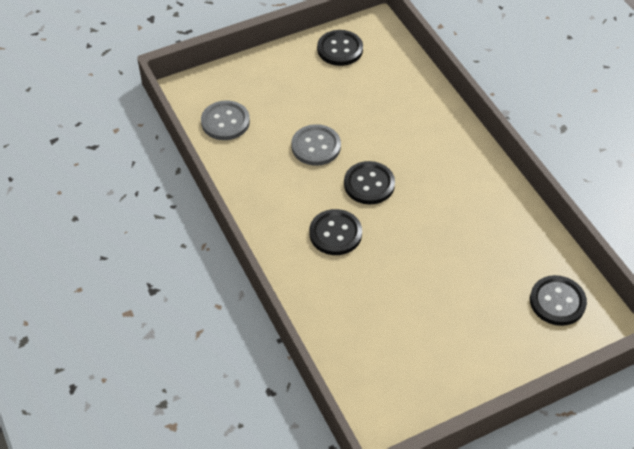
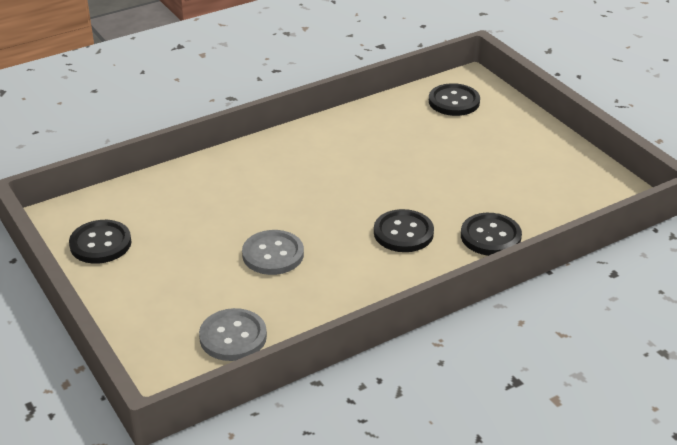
camera: 95 degrees left, 15 degrees down
black button [344,161,395,205] -> black button moved to [461,213,522,256]

